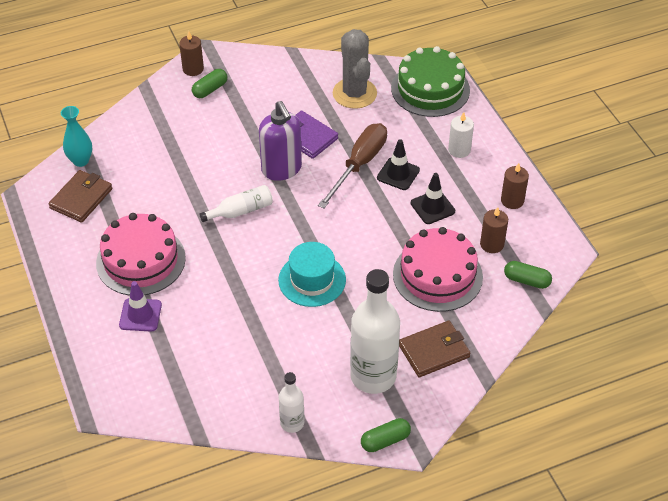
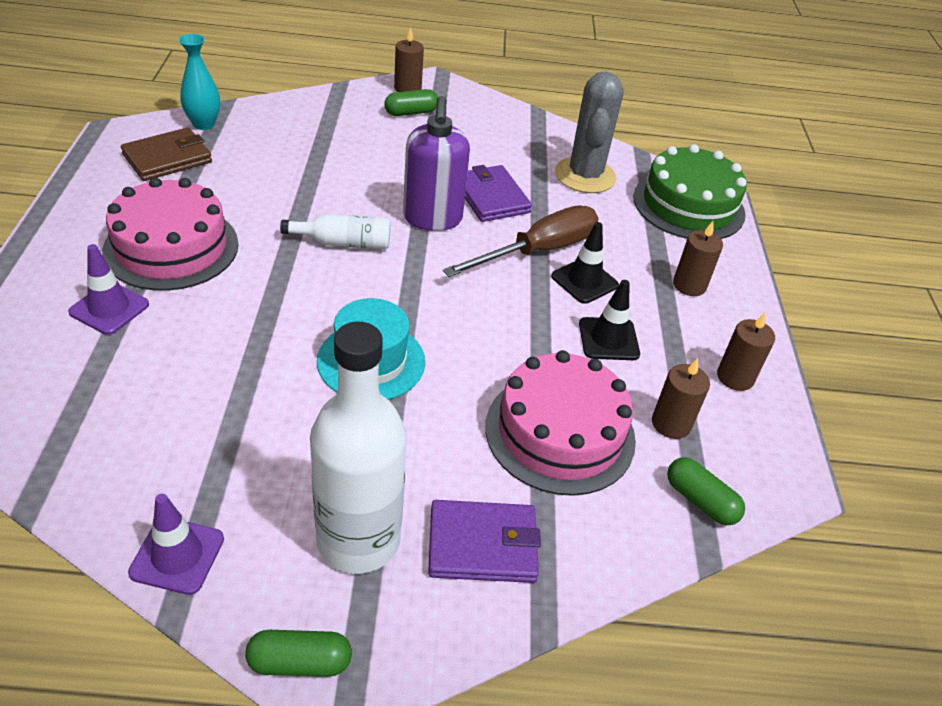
camera: 20 degrees right, 5 degrees down
white bottle [279,372,304,433] -> purple traffic cone [128,494,224,595]
brown wallet [399,321,470,377] -> purple wallet [428,500,541,583]
white candle [448,112,474,158] -> brown candle [673,221,723,296]

